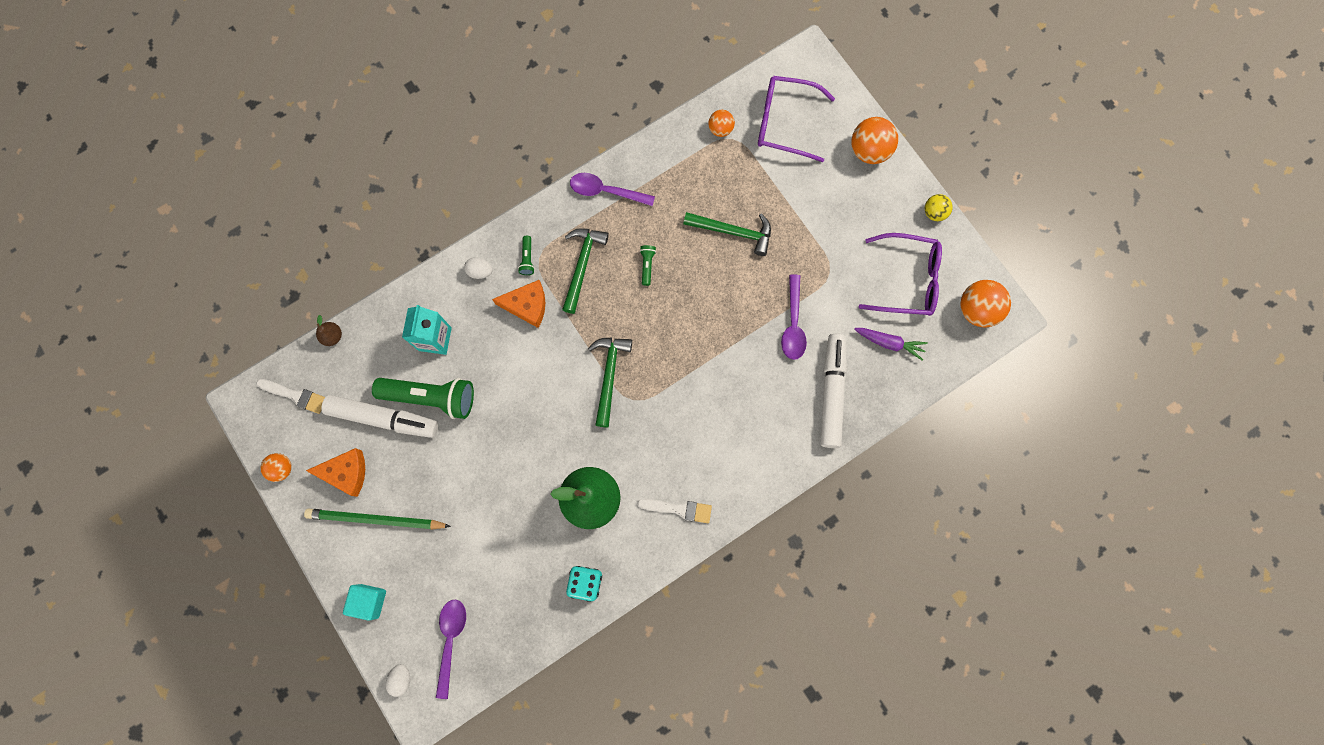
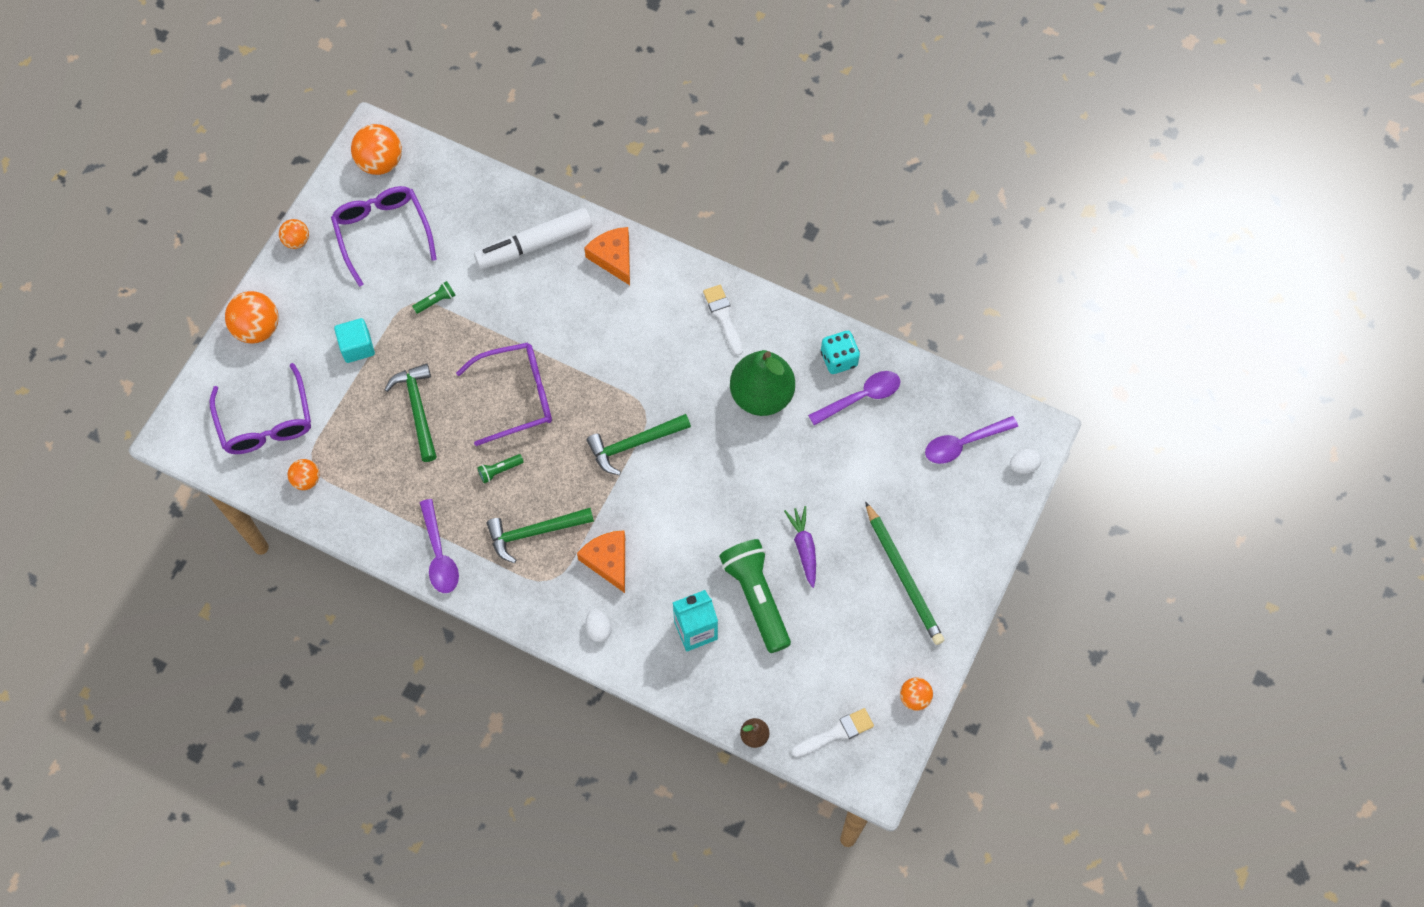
camera: 120 degrees left, 10 degrees down
white brush [256,379,325,414] -> white brush turned 75 degrees clockwise [792,708,874,757]
orange cheese [306,448,365,497] -> orange cheese moved to [584,227,630,285]
white marker [321,395,438,438] -> none
turquoise cube [343,584,386,621] -> turquoise cube moved to [334,318,375,363]
green flashlight [518,236,535,275] -> green flashlight moved to [412,281,456,314]
purple spoon [781,274,807,360] -> purple spoon moved to [808,371,900,425]
purple carrot [854,328,928,361] -> purple carrot moved to [784,506,816,588]
yellow ball [925,194,953,221] -> orange ball [279,219,309,249]
none -> purple glasses [456,342,552,446]

